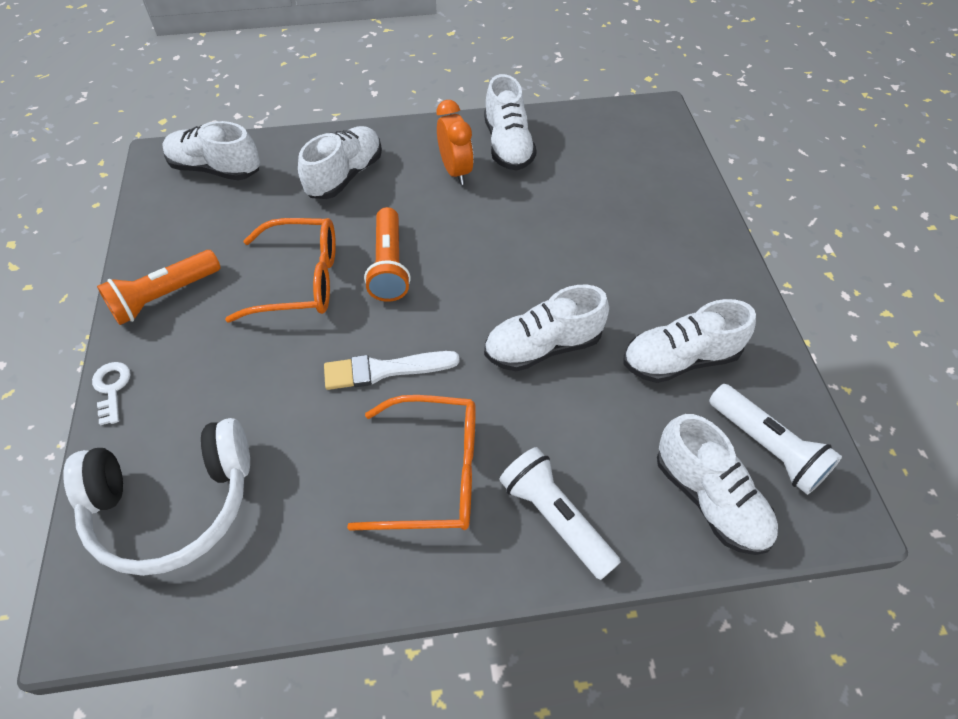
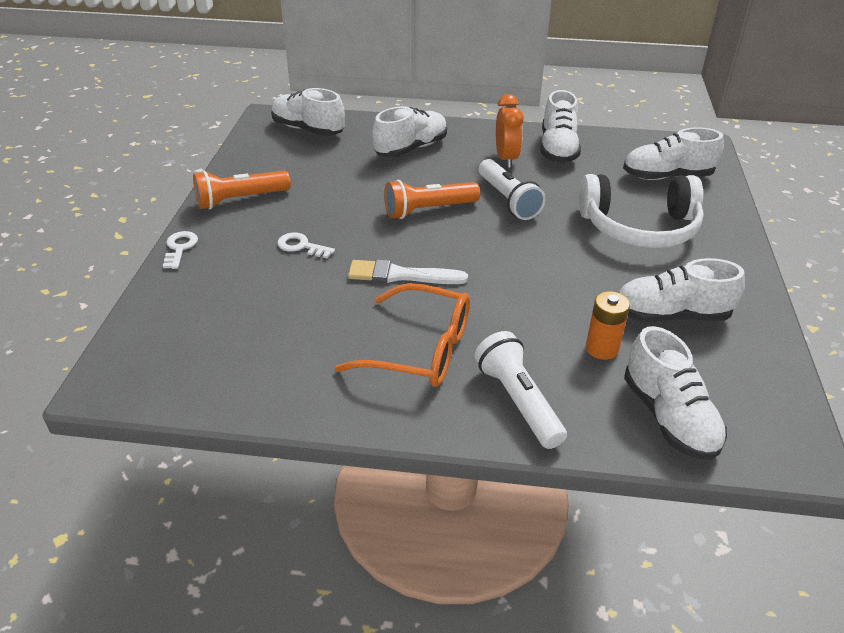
camera: 15 degrees right, 15 degrees down
white headphones [63,418,250,576] -> white headphones moved to [579,174,704,248]
orange glasses [225,218,336,322] -> none
orange flashlight [364,207,411,302] -> orange flashlight turned 60 degrees clockwise [384,180,480,219]
white shoe [484,285,609,371] -> white shoe moved to [623,127,724,180]
white flashlight [709,384,842,495] -> white flashlight moved to [479,159,546,220]
none -> white key [277,233,335,258]
none -> orange battery [586,291,630,360]

